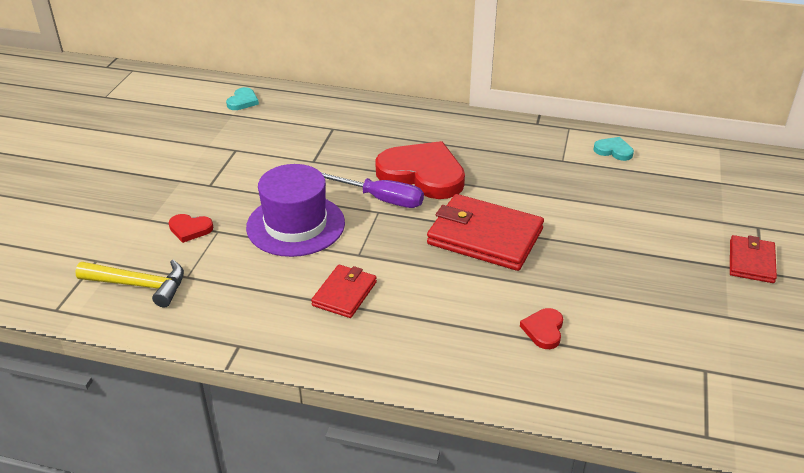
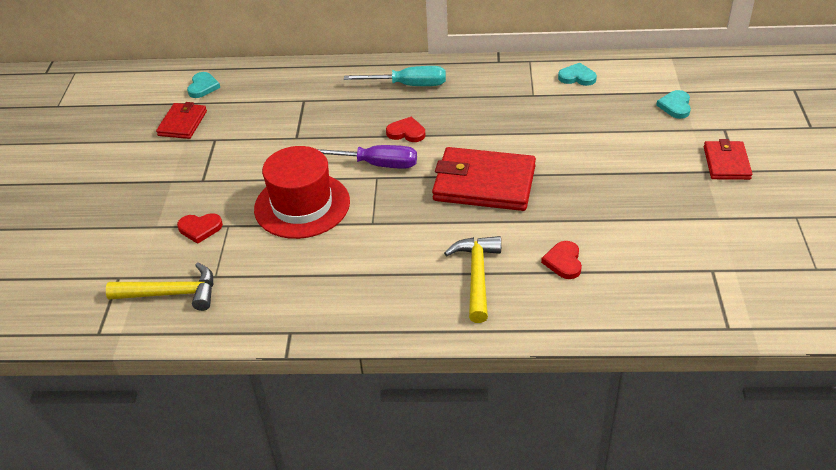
camera: 10 degrees left, 5 degrees up
purple hat [246,164,345,257] -> red hat [254,146,350,239]
red wallet [311,265,377,318] -> red wallet moved to [156,102,207,139]
red heart [375,141,465,199] -> red heart [386,117,425,142], size x0.44
none -> turquoise screwdriver [344,66,446,86]
none -> yellow hammer [444,236,501,323]
none -> turquoise heart [656,90,691,119]

